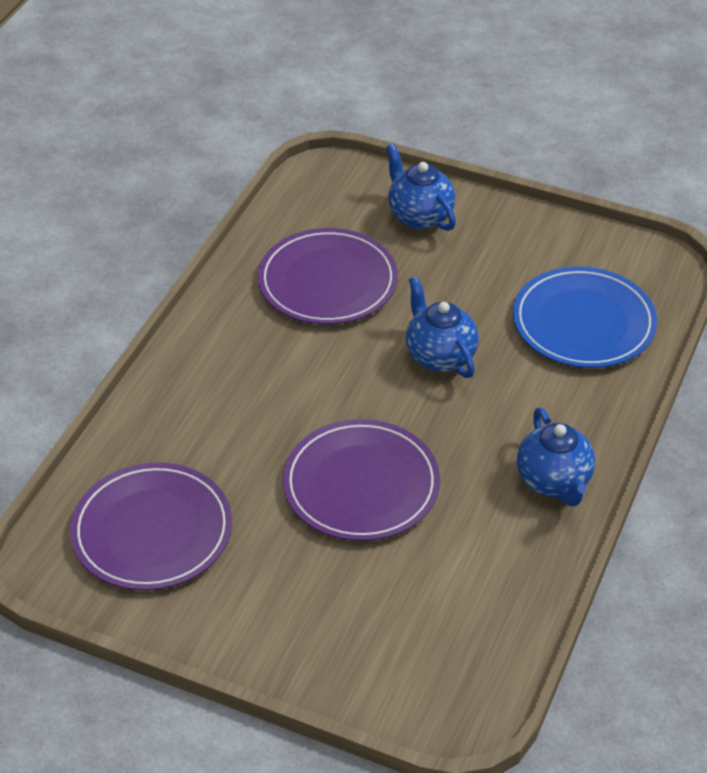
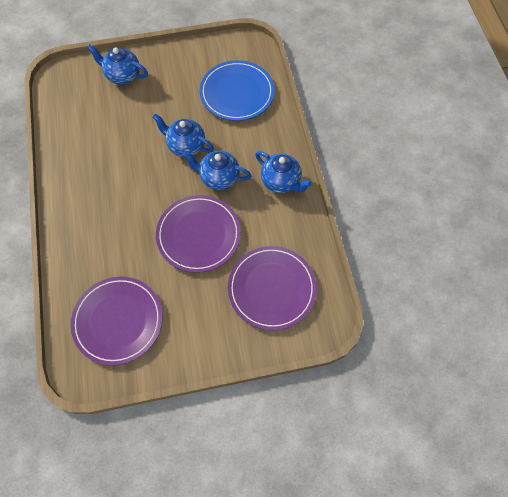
camera: 35 degrees left, 20 degrees up
purple plate [258,228,398,325] -> purple plate moved to [228,246,317,330]
none -> blue teapot [183,151,251,190]

